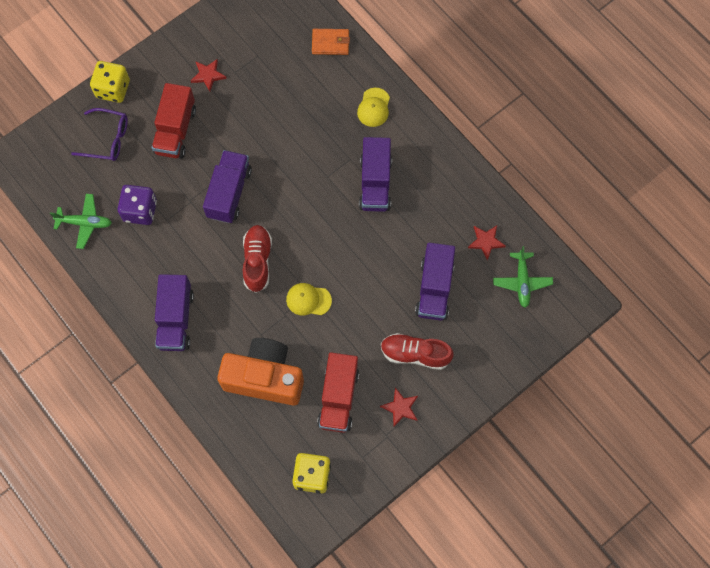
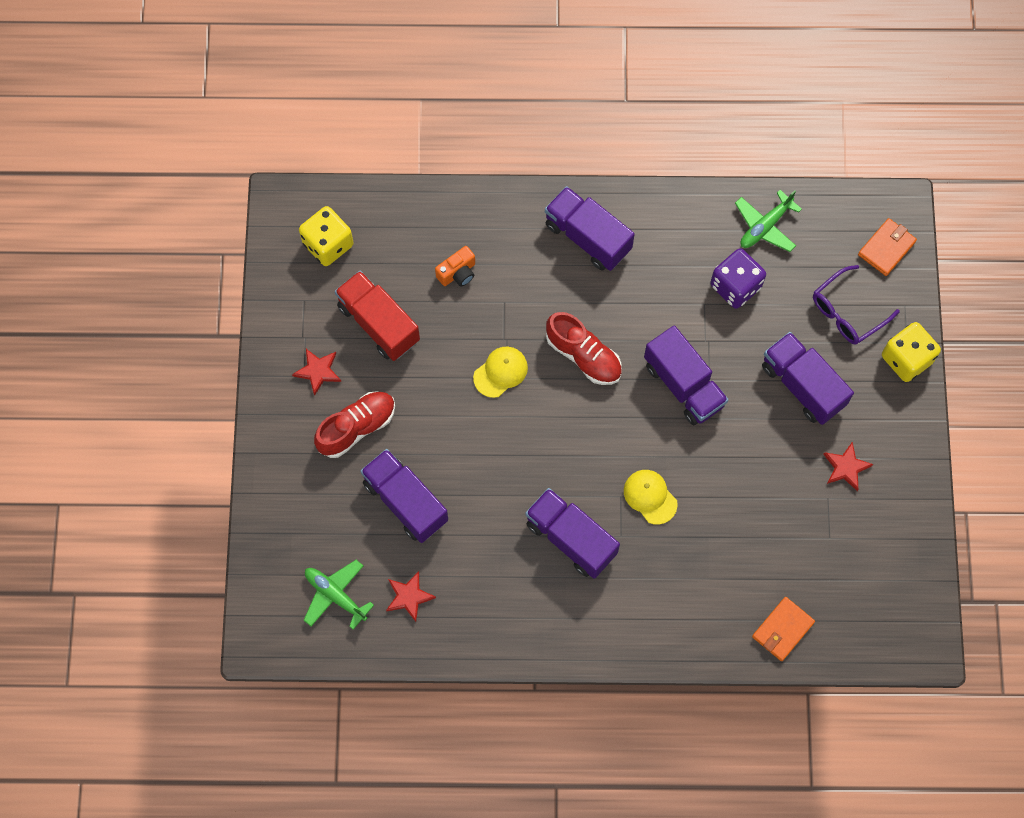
camera: 130 degrees right, 0 degrees up
red truck [151,83,196,159] -> purple truck [762,332,854,425]
orange camera [217,338,304,406] -> orange camera [435,246,475,287], size x0.42
yellow cap [357,88,390,127] -> yellow cap moved to [624,470,678,525]
none -> orange wallet [858,218,917,276]

